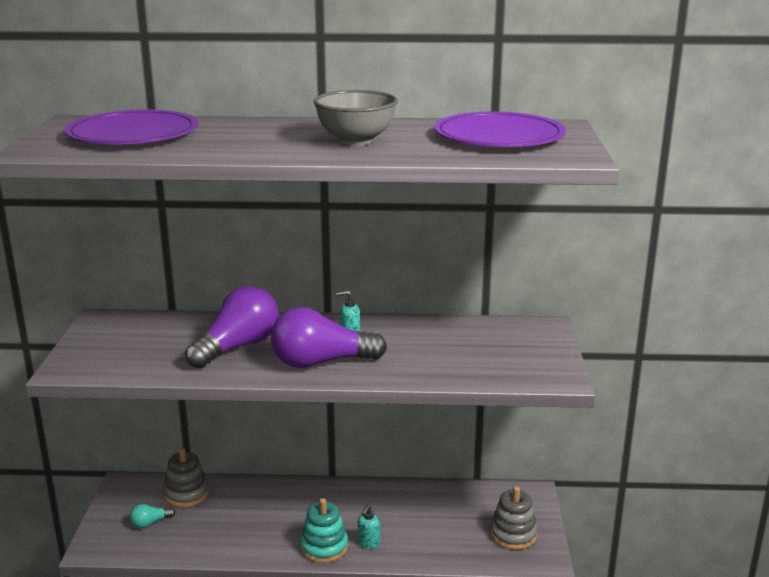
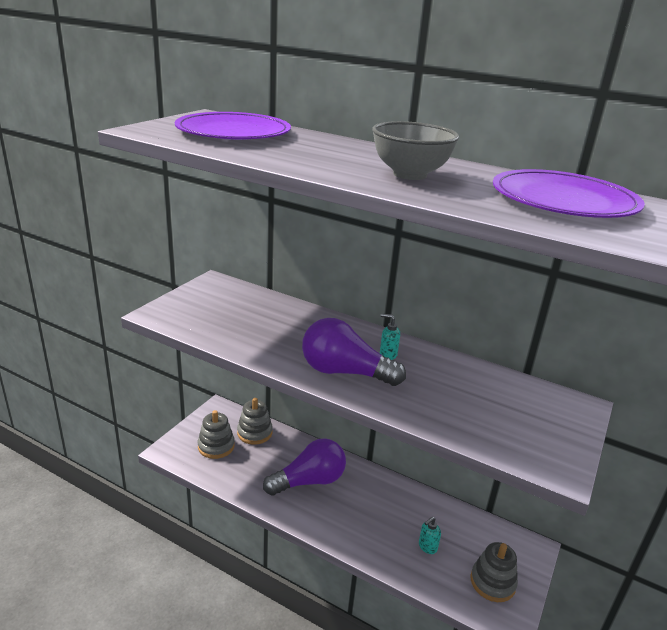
camera: 25 degrees right, 5 degrees up
turquoise light bulb [130,504,175,528] -> grey stacking toy [198,410,235,459]
purple light bulb [185,286,279,369] -> purple light bulb moved to [263,438,346,496]
turquoise stacking toy [300,498,348,563] -> none
turquoise soap dispenser [358,505,380,549] -> turquoise soap dispenser moved to [419,517,441,554]

